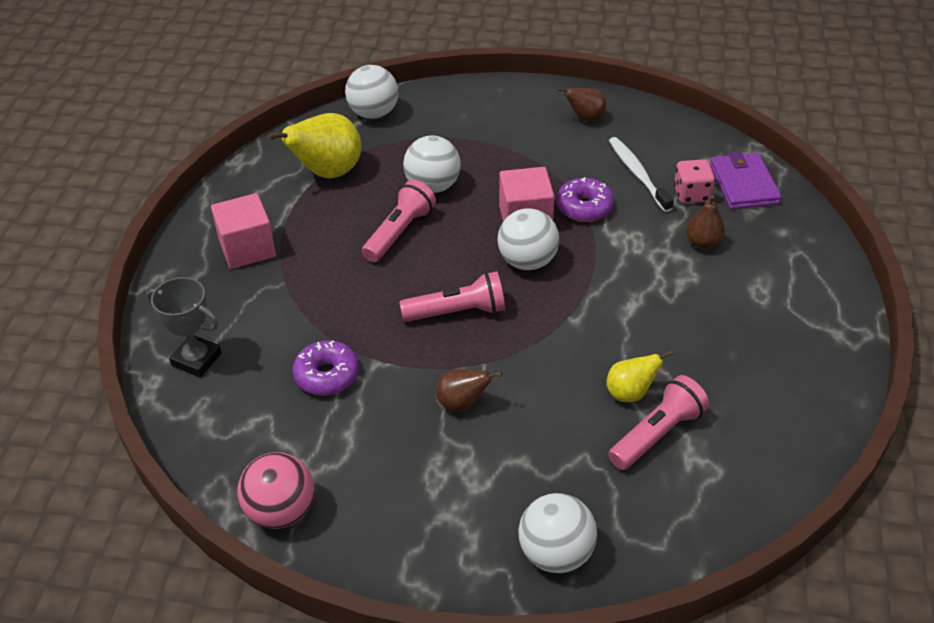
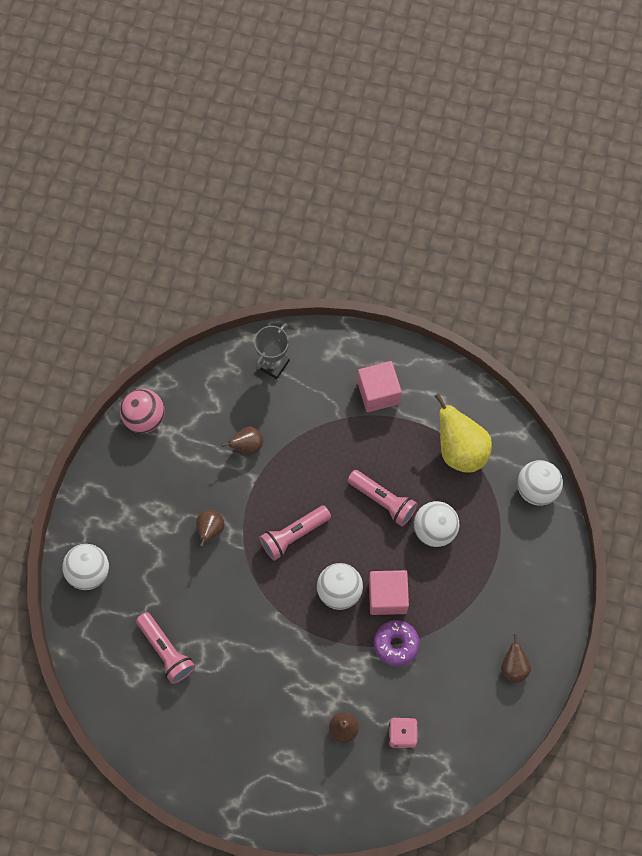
camera: 95 degrees right, 25 degrees up
purple donut [293,340,359,396] -> brown pear [222,427,263,455]
pink flashlight [399,271,505,322] -> pink flashlight turned 60 degrees clockwise [259,505,331,561]
yellow pear [606,350,673,402] -> none
white toothbrush [609,137,674,212] -> none
purple wallet [710,151,781,209] -> none

